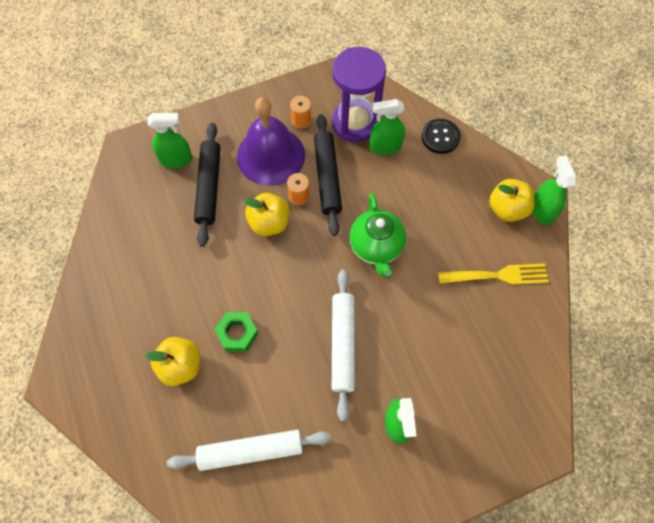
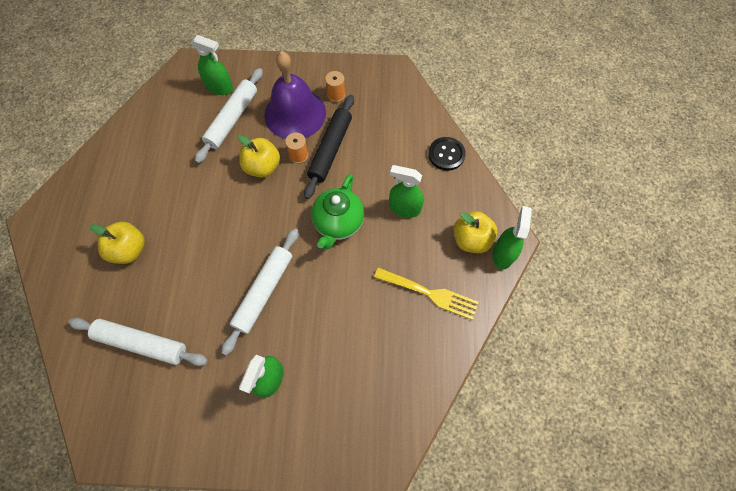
camera: 25 degrees right, 0 degrees up
black rolling pin [194,123,221,247] -> white rolling pin [195,68,263,163]
green nut [214,312,258,352] -> none
purple hourglass [332,47,386,142] -> none
green spray bottle [369,99,405,155] -> green spray bottle moved to [389,165,424,218]

